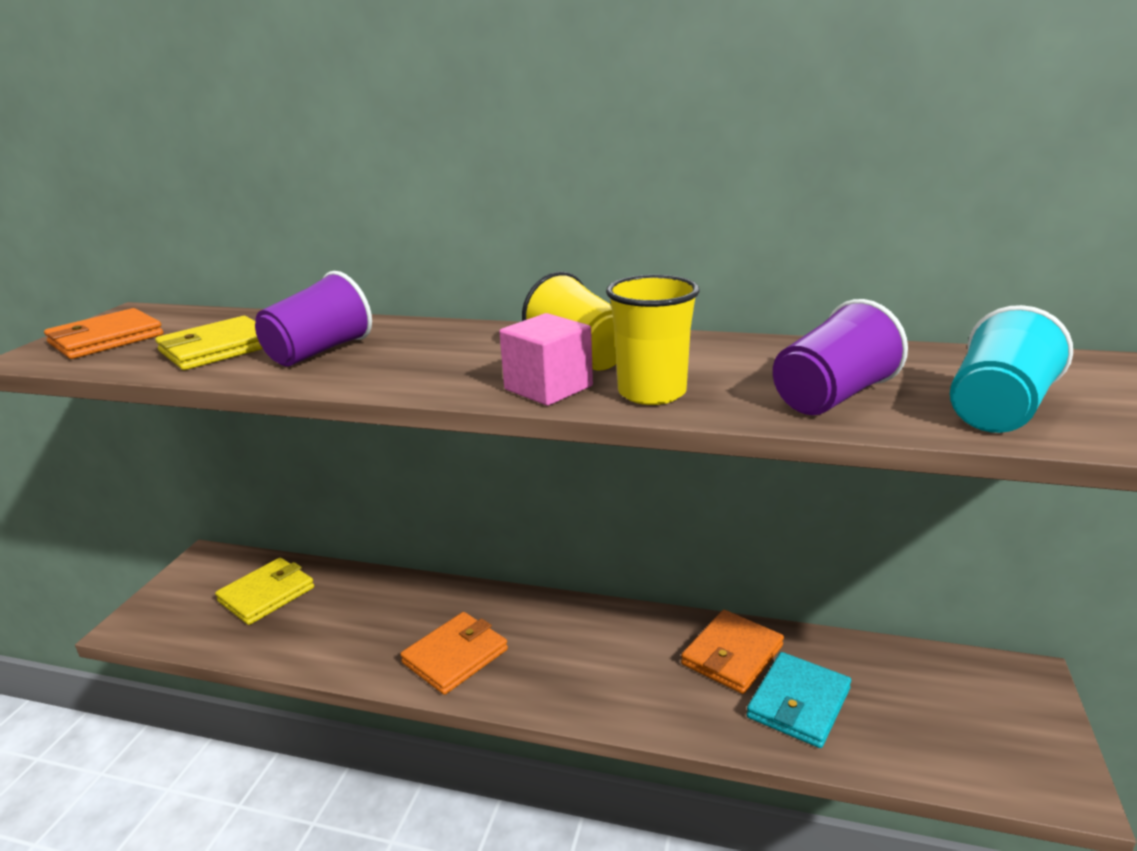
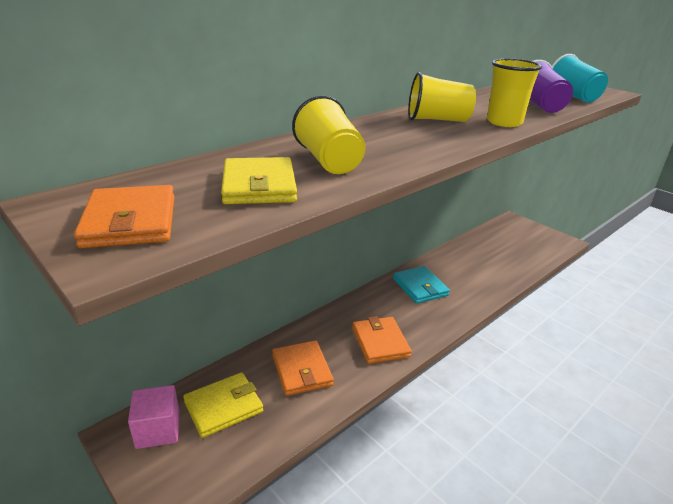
camera: 60 degrees left, 5 degrees up
yellow wallet [215,558,314,625] -> yellow wallet turned 75 degrees clockwise [183,372,263,438]
purple cup [255,271,372,367] -> yellow cup [292,95,365,174]
pink cube [499,313,593,406] -> pink cube moved to [128,385,179,449]
orange wallet [681,610,784,694] -> orange wallet moved to [272,341,334,396]
turquoise wallet [747,652,851,748] -> turquoise wallet moved to [393,266,450,304]

